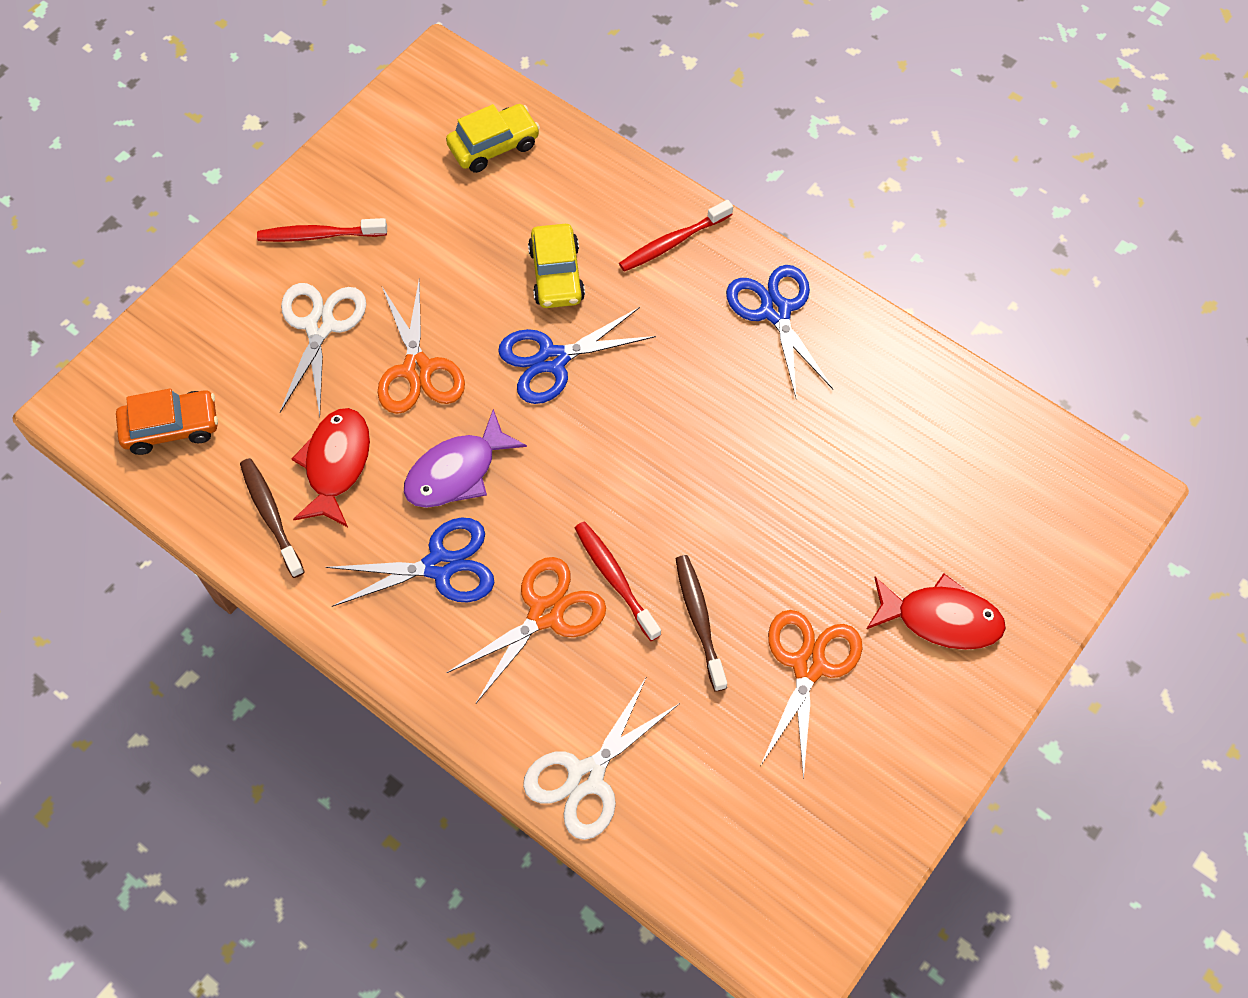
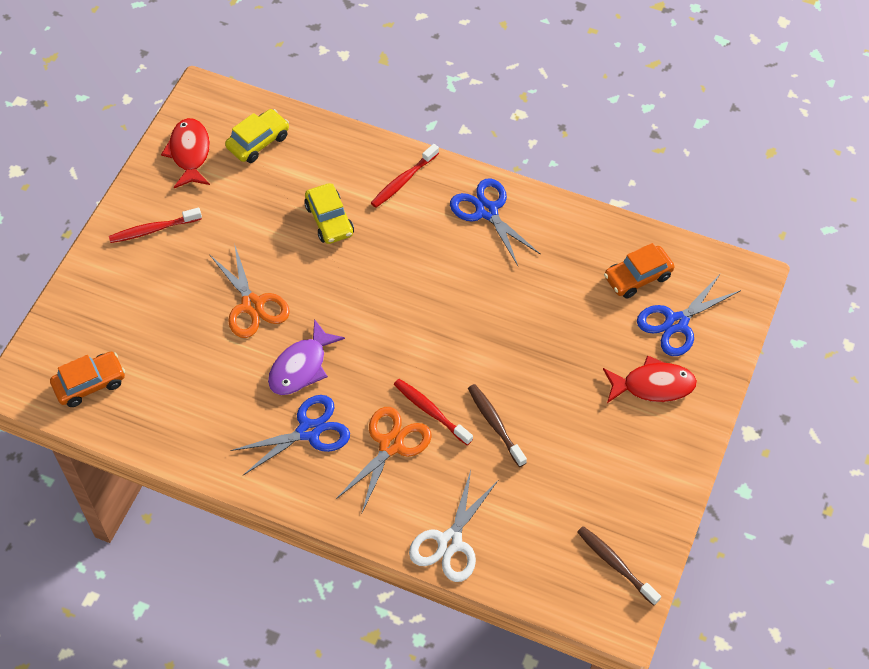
camera: 15 degrees left, 5 degrees down
brown toothbrush [240,458,305,578] -> brown toothbrush moved to [577,526,661,606]
white scissors [280,283,367,416] -> none
red fish [292,408,370,527] -> red fish moved to [161,118,210,188]
blue scissors [498,307,656,404] -> blue scissors moved to [637,273,741,356]
orange scissors [761,610,863,780] -> none
none -> orange car [604,243,674,299]

